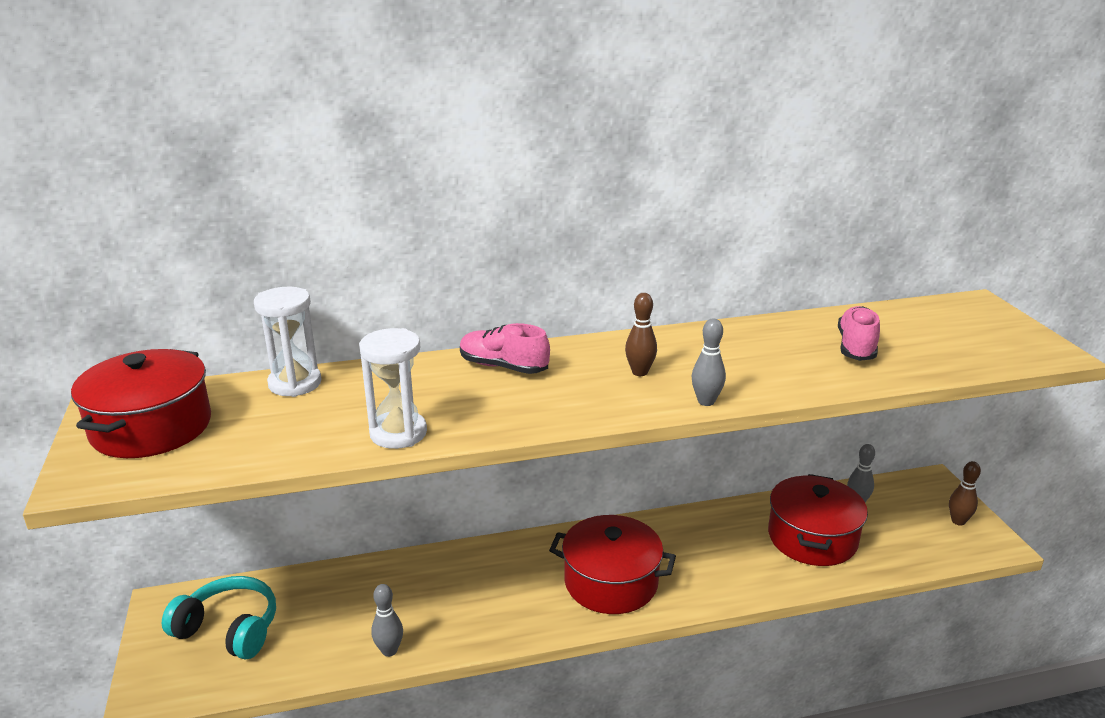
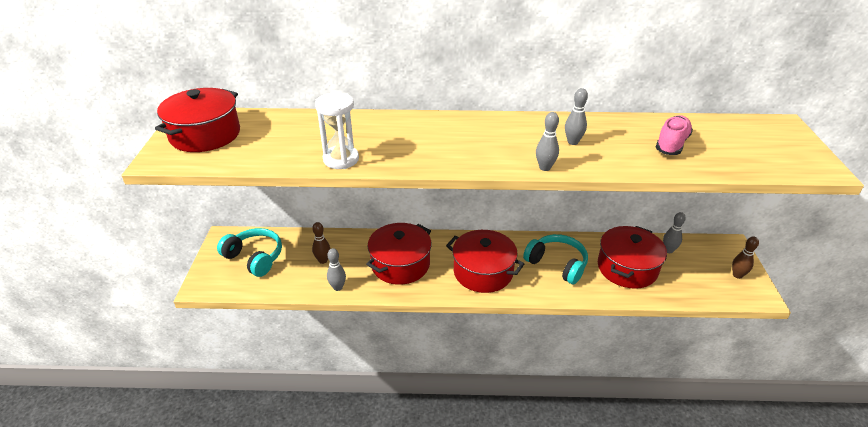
camera: 15 degrees right, 10 degrees up
white hourglass [254,287,322,397] -> none
pink shoe [460,323,550,374] -> none
brown bowling pin [625,293,657,376] -> brown bowling pin moved to [312,222,330,264]
none -> red pot [366,223,432,285]
none -> turquoise headphones [523,234,588,284]
none -> grey bowling pin [565,88,588,145]

